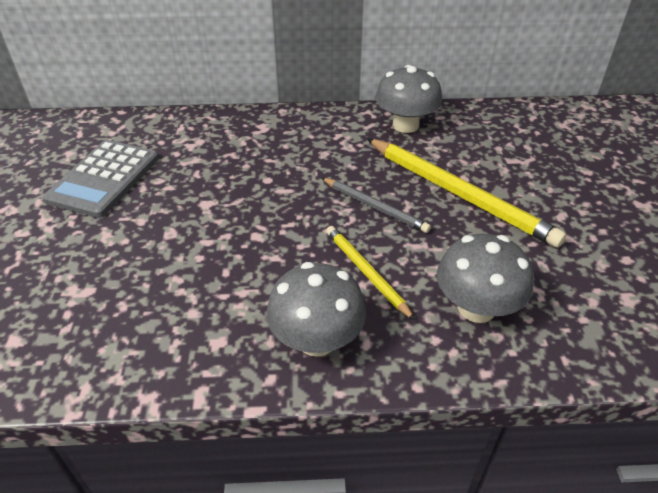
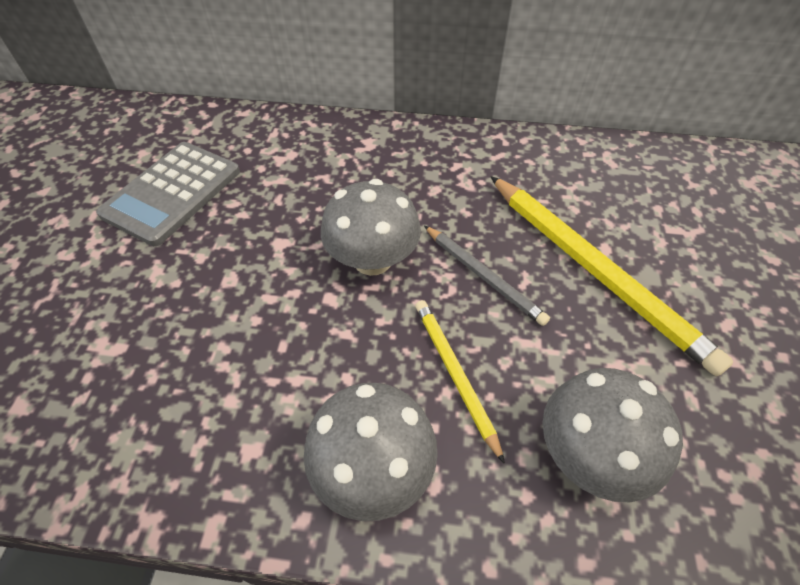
camera: 10 degrees right, 10 degrees up
grey mushroom [375,65,442,133] -> grey mushroom moved to [321,179,421,276]

